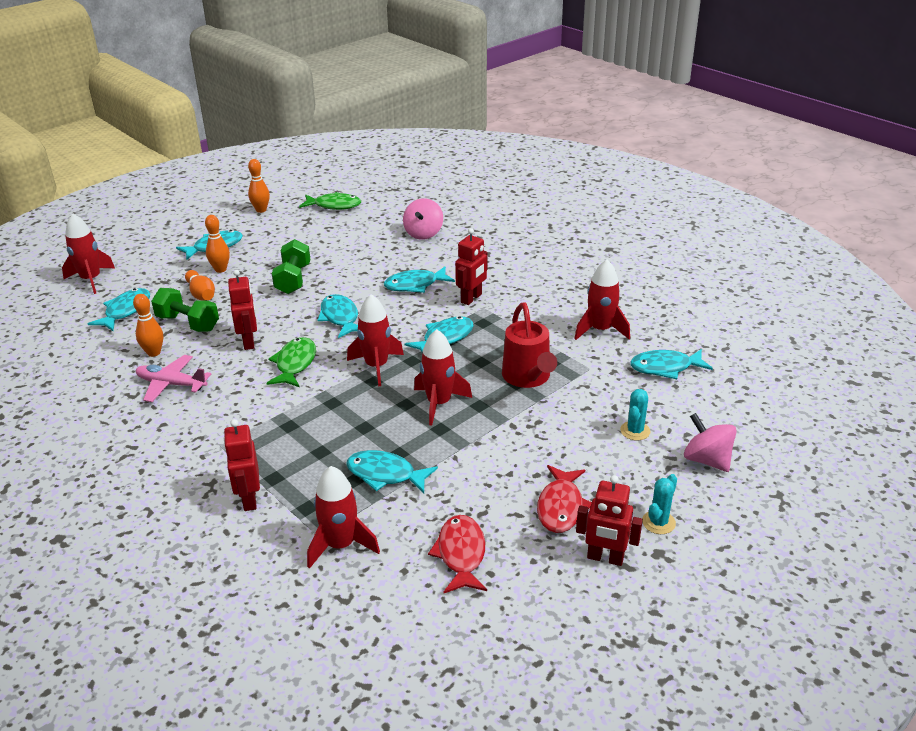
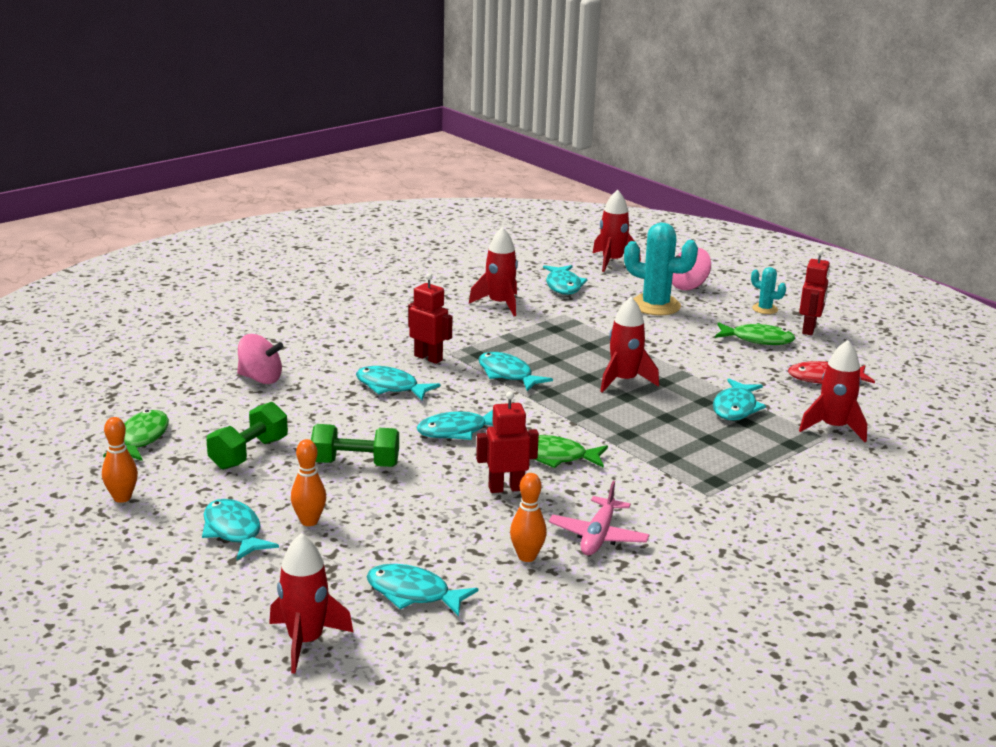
camera: 90 degrees left, 10 degrees down
green dumbbell [151,288,219,332] -> green dumbbell moved to [206,402,288,470]
orange bowling pin [185,270,215,301] -> none
red robot [224,419,260,511] -> none
red rocket [347,294,404,386] -> red rocket moved to [593,190,641,272]
turquoise fish [384,266,455,293] -> turquoise fish turned 135 degrees clockwise [356,366,441,400]
red watering can [502,303,557,388] -> none
red fish [537,465,592,533] -> green fish [715,322,795,345]
turquoise cactus [620,389,651,440] -> turquoise cactus [624,222,698,315], size x1.95

